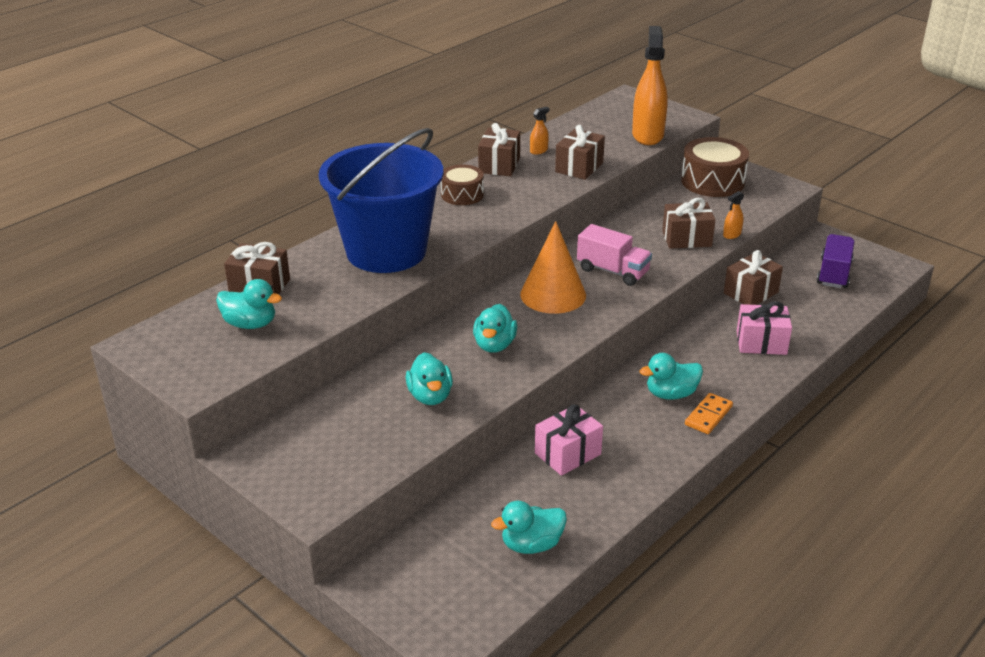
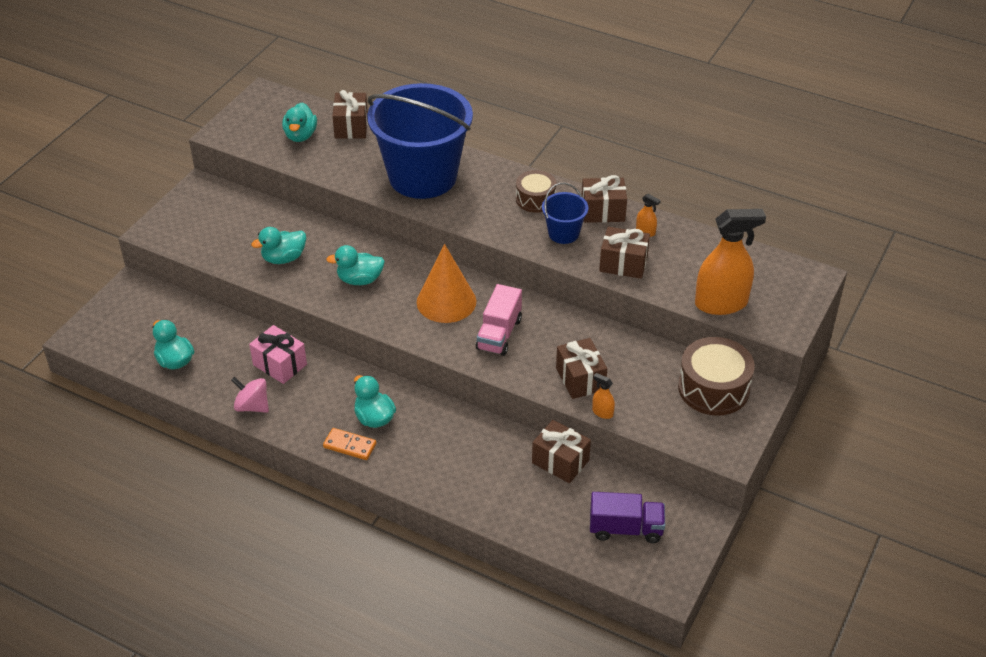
camera: 75 degrees right, 10 degrees up
pink gift [737,301,792,355] -> none
none -> pink spinning top [231,377,269,413]
none -> blue bucket [542,183,589,244]

